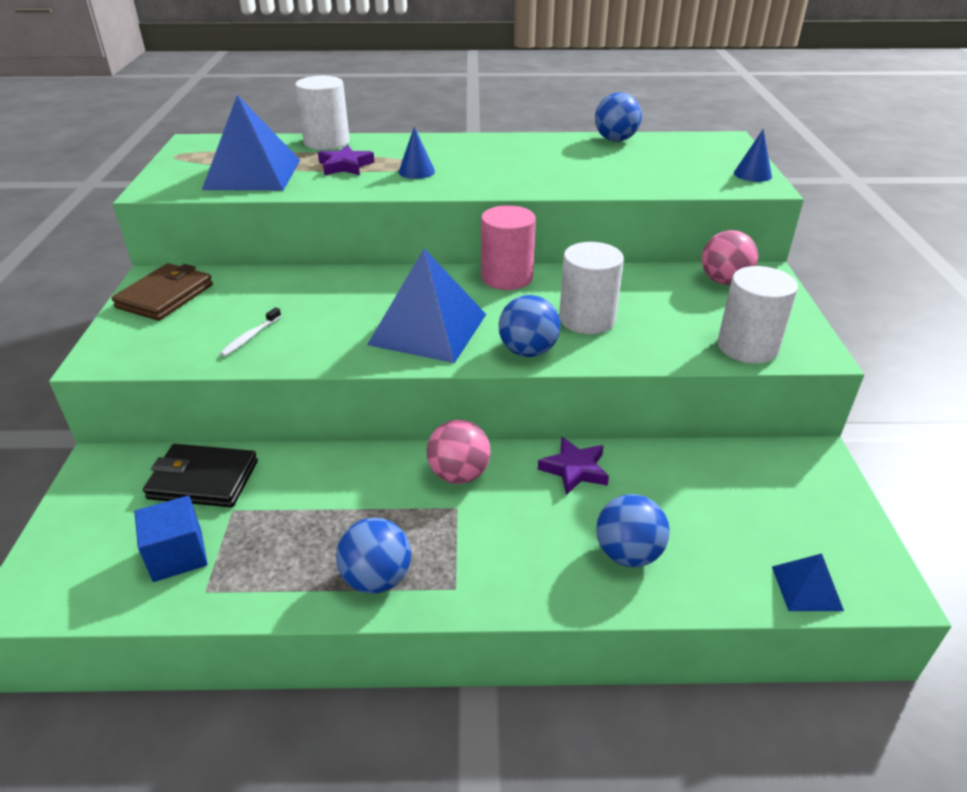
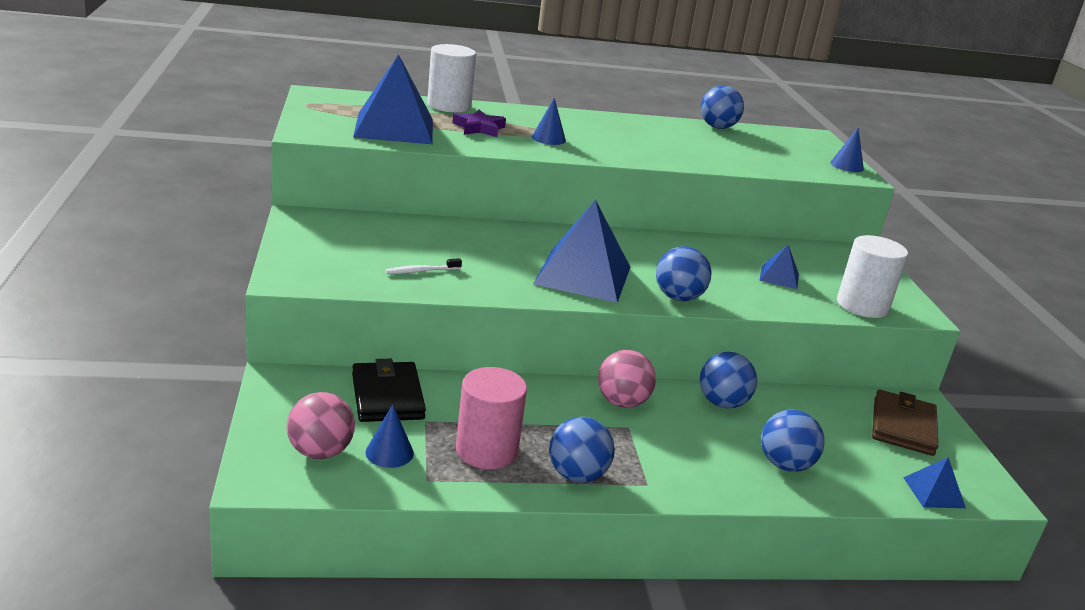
camera: 10 degrees left, 10 degrees down
brown wallet [112,263,213,321] -> brown wallet moved to [872,390,938,456]
blue cube [134,496,208,582] -> blue cone [366,404,414,468]
black wallet [143,444,258,507] -> black wallet turned 75 degrees clockwise [352,359,426,422]
white toothbrush [220,307,281,357] -> white toothbrush turned 45 degrees clockwise [385,258,462,274]
pink cylinder [481,205,536,290] -> pink cylinder moved to [456,367,527,469]
purple star [538,437,609,495] -> blue ball [700,352,757,408]
white cylinder [559,242,624,334] -> none
pink ball [702,230,758,285] -> pink ball moved to [287,392,355,459]
none -> blue pyramid [759,245,799,289]

